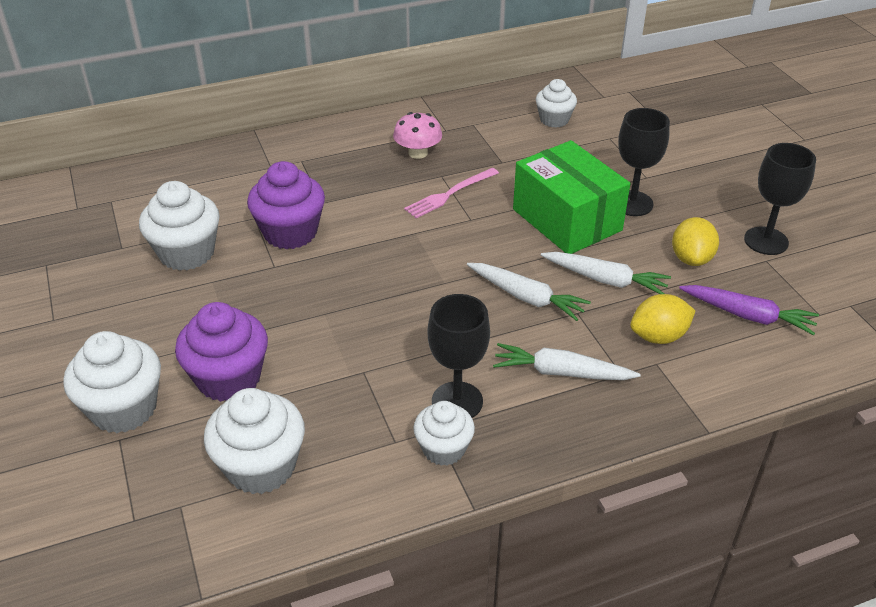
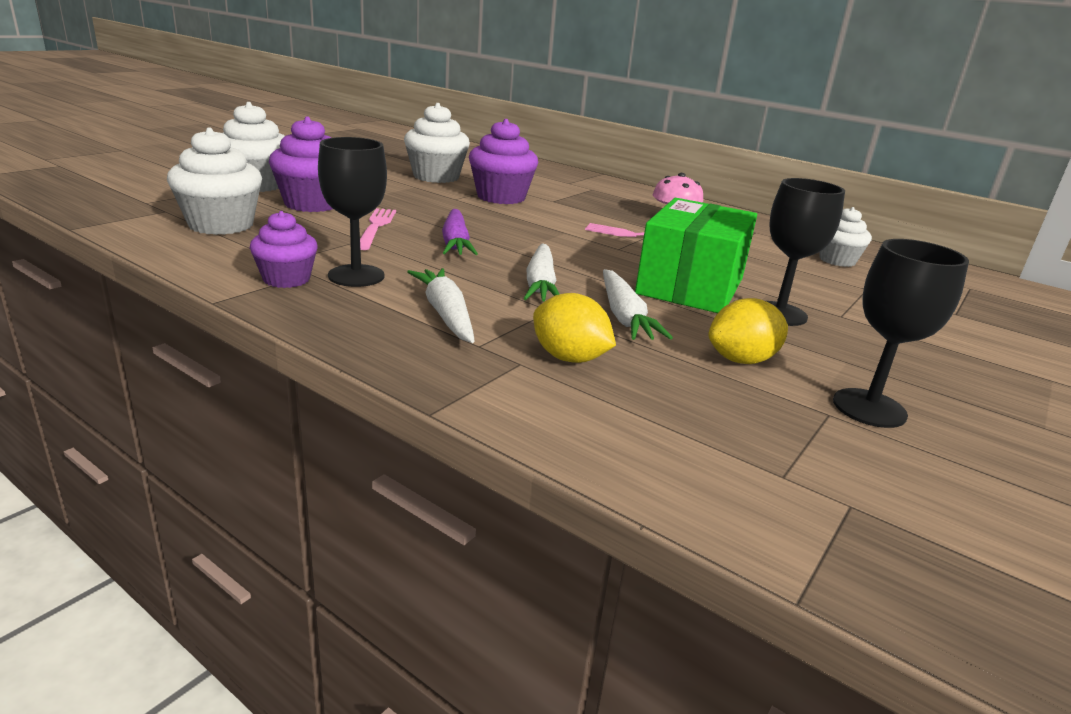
camera: 55 degrees right, 15 degrees down
white cupcake [413,401,475,466] -> purple cupcake [250,211,318,288]
purple carrot [679,285,819,335] -> purple carrot moved to [442,209,478,255]
none -> pink fork [360,208,396,250]

